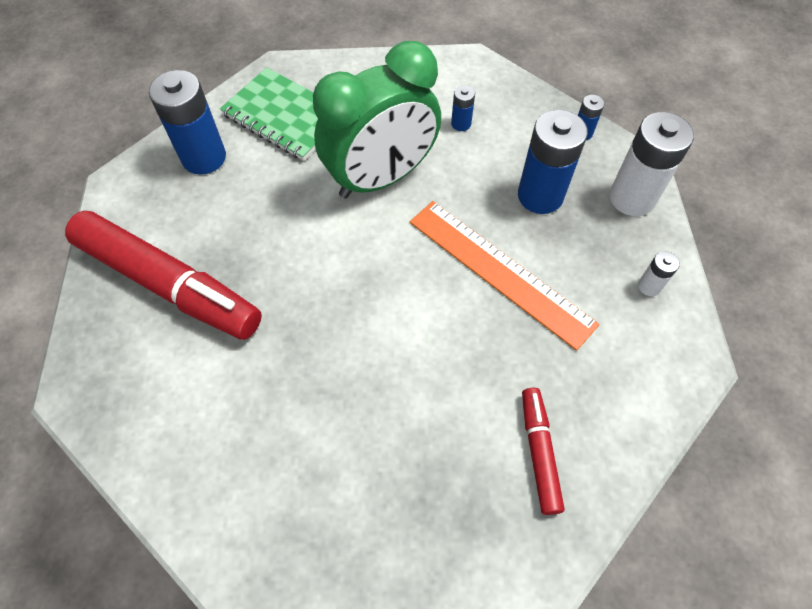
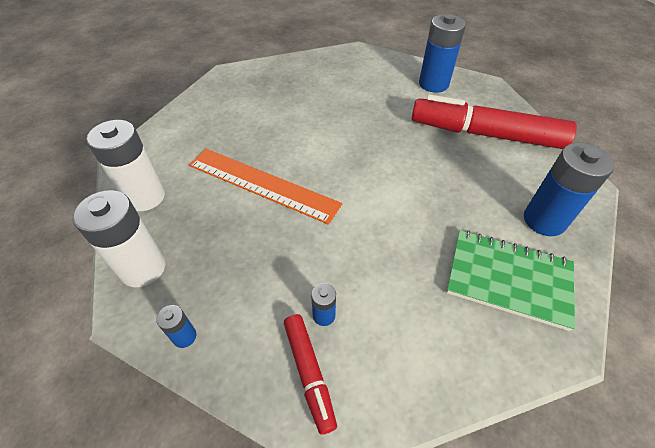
camera: 165 degrees right, 10 degrees down
green clock [313,41,441,198] -> none
blue battery [518,110,588,214] -> blue battery moved to [419,14,466,93]
red marker [522,388,565,515] -> red marker moved to [284,314,337,435]
white battery [638,251,680,296] -> white battery [86,120,165,211], size x2.14

